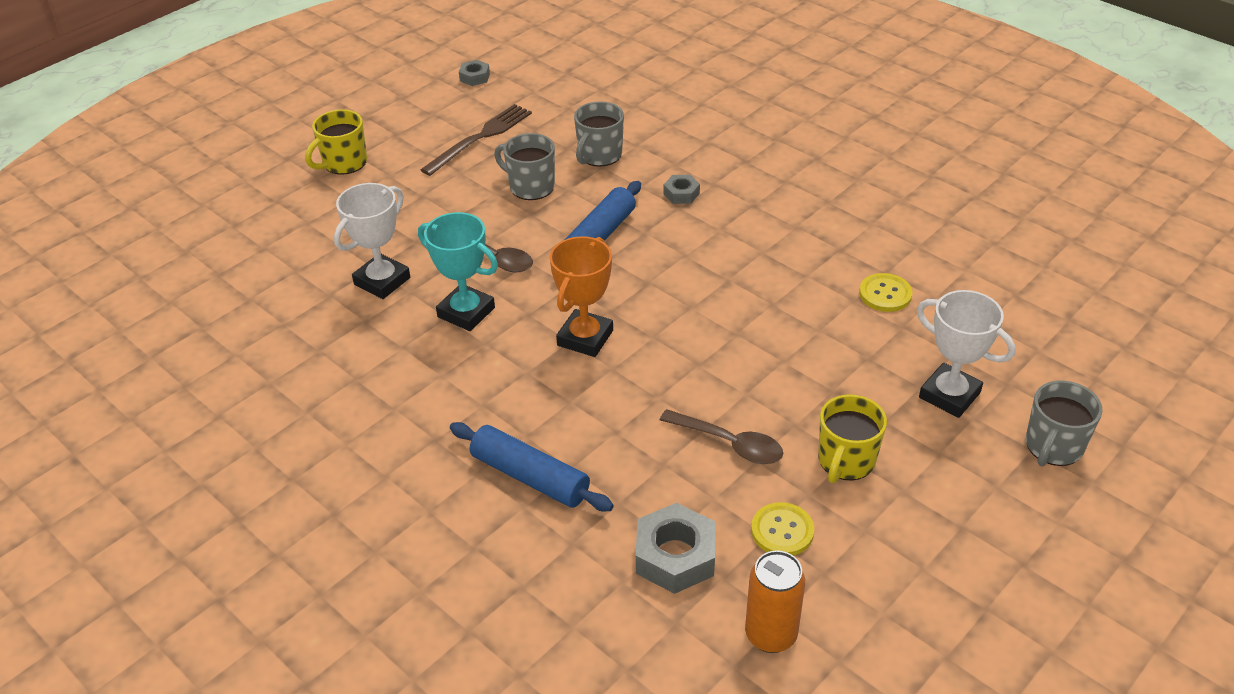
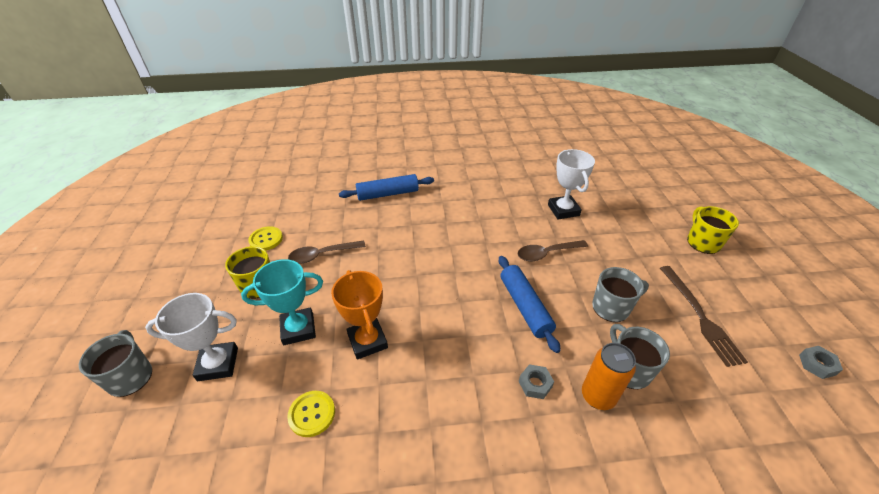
camera: 130 degrees right, 0 degrees up
turquoise trophy [418,212,498,331] -> turquoise trophy moved to [241,259,323,345]
orange trophy [550,236,613,357] -> orange trophy moved to [331,270,388,360]
grey nut [636,503,715,594] -> none
orange can [745,550,805,653] -> orange can moved to [582,343,636,410]

